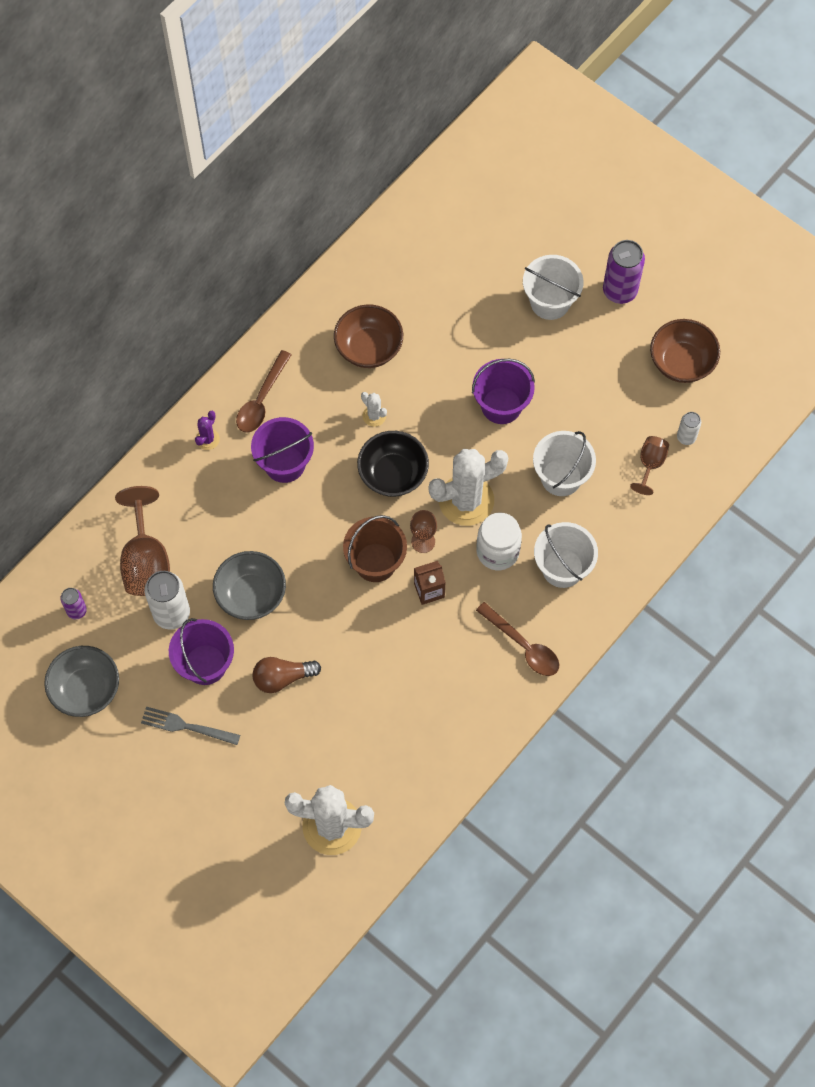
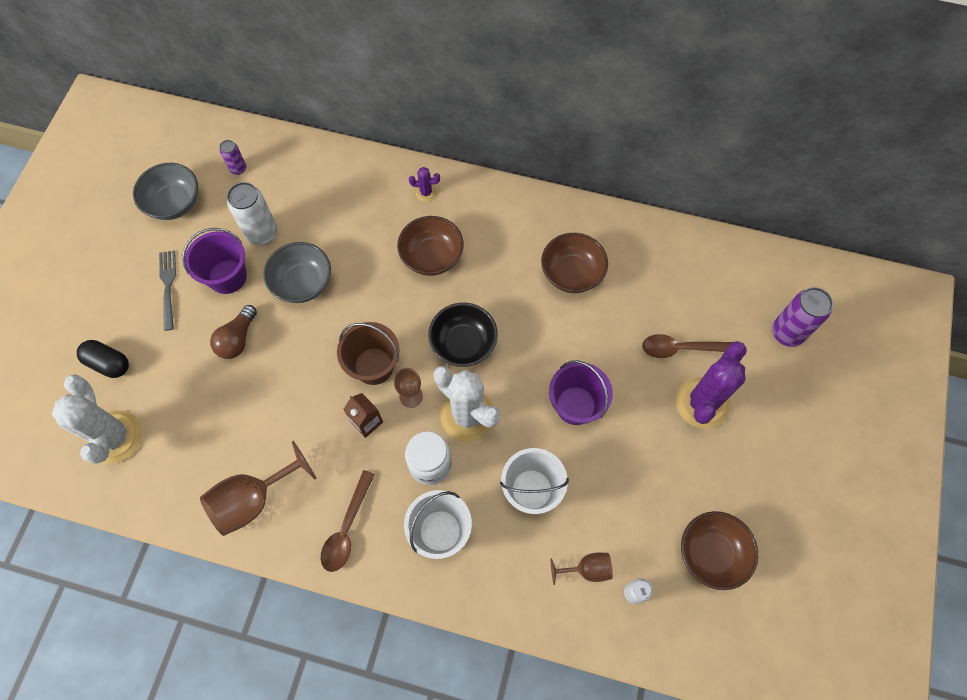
camera: 65 degrees right, 0 degrees up
brown goblet [115,486,170,596] -> brown goblet moved to [200,441,317,536]
brown spoon [236,350,291,433] -> brown spoon moved to [642,334,732,358]
purple bucket [251,417,314,483] -> brown bowl [397,216,464,276]
brown light bulb [252,657,321,693] -> brown light bulb turned 120 degrees counterclockwise [210,305,257,359]
white cactus [361,392,387,427] -> none
white bucket [523,255,583,320] -> purple cactus [676,341,747,429]
purple can [603,240,645,304] -> purple can moved to [772,287,833,347]
none -> black capsule [77,340,129,378]

